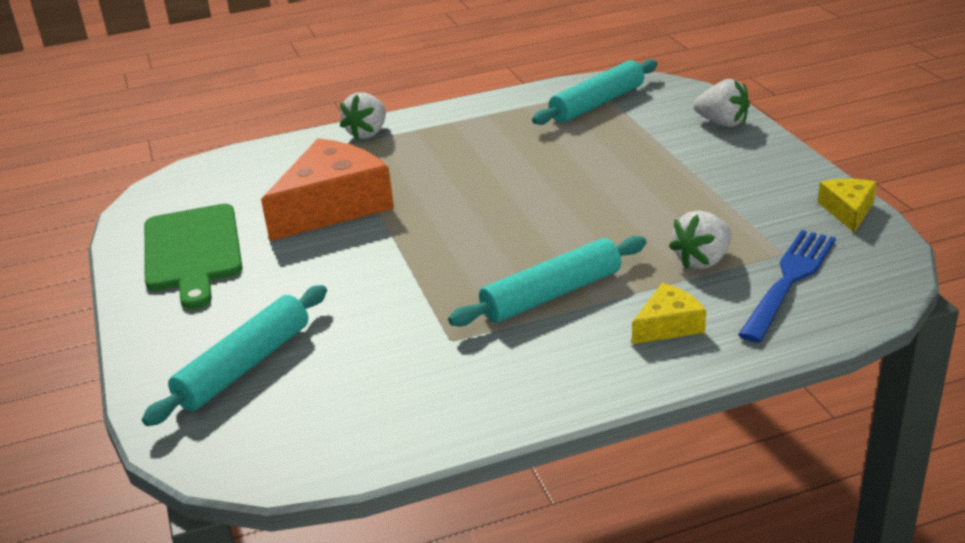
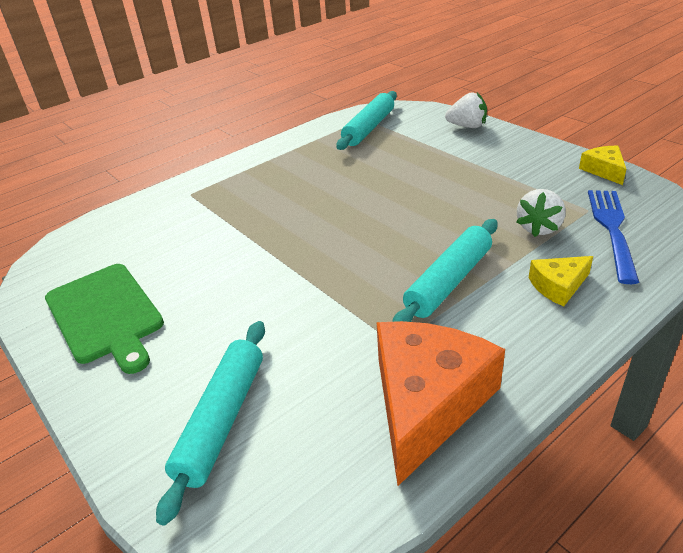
camera: 20 degrees left, 5 degrees up
orange cheese [261,138,394,241] -> orange cheese moved to [377,321,505,486]
white strawberry [340,92,386,140] -> none
yellow cheese [632,283,706,344] -> yellow cheese turned 150 degrees counterclockwise [529,256,593,306]

